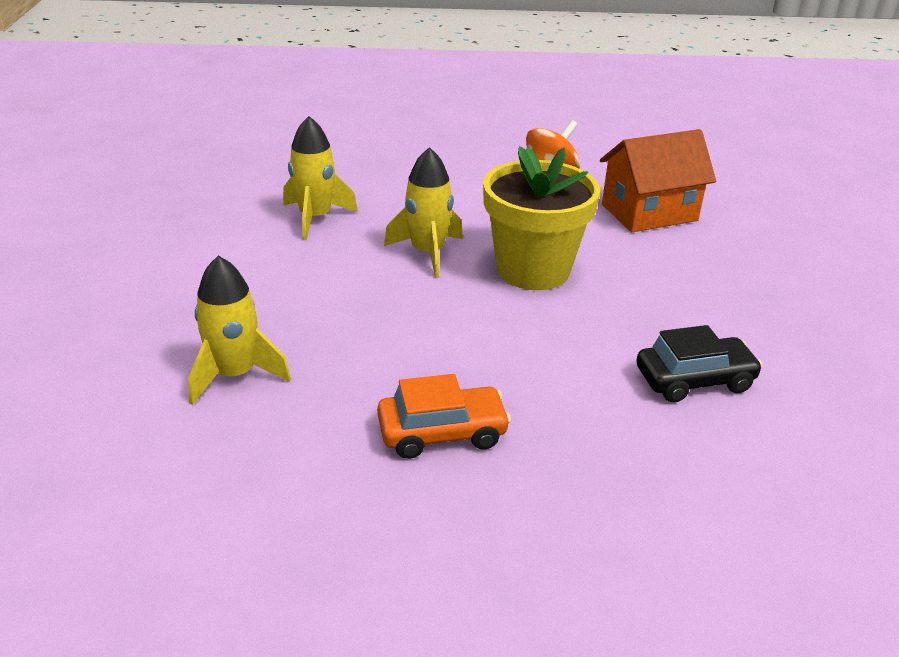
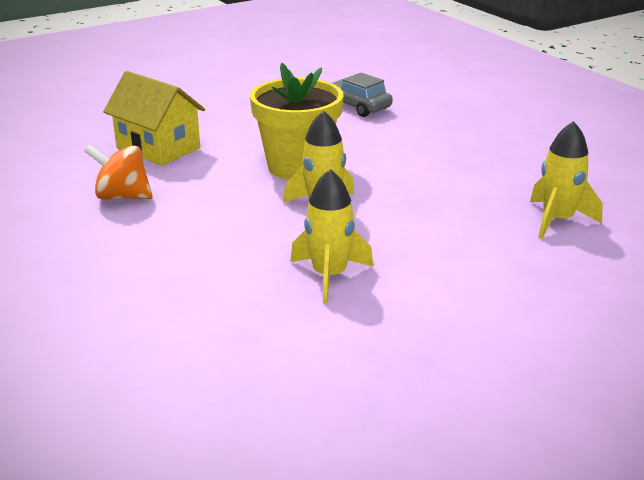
camera: 120 degrees left, 5 degrees down
orange car [377,374,511,459] -> none
orange house [600,129,716,232] -> yellow house [103,71,205,166]
black car [636,325,763,403] -> grey car [332,73,393,117]

